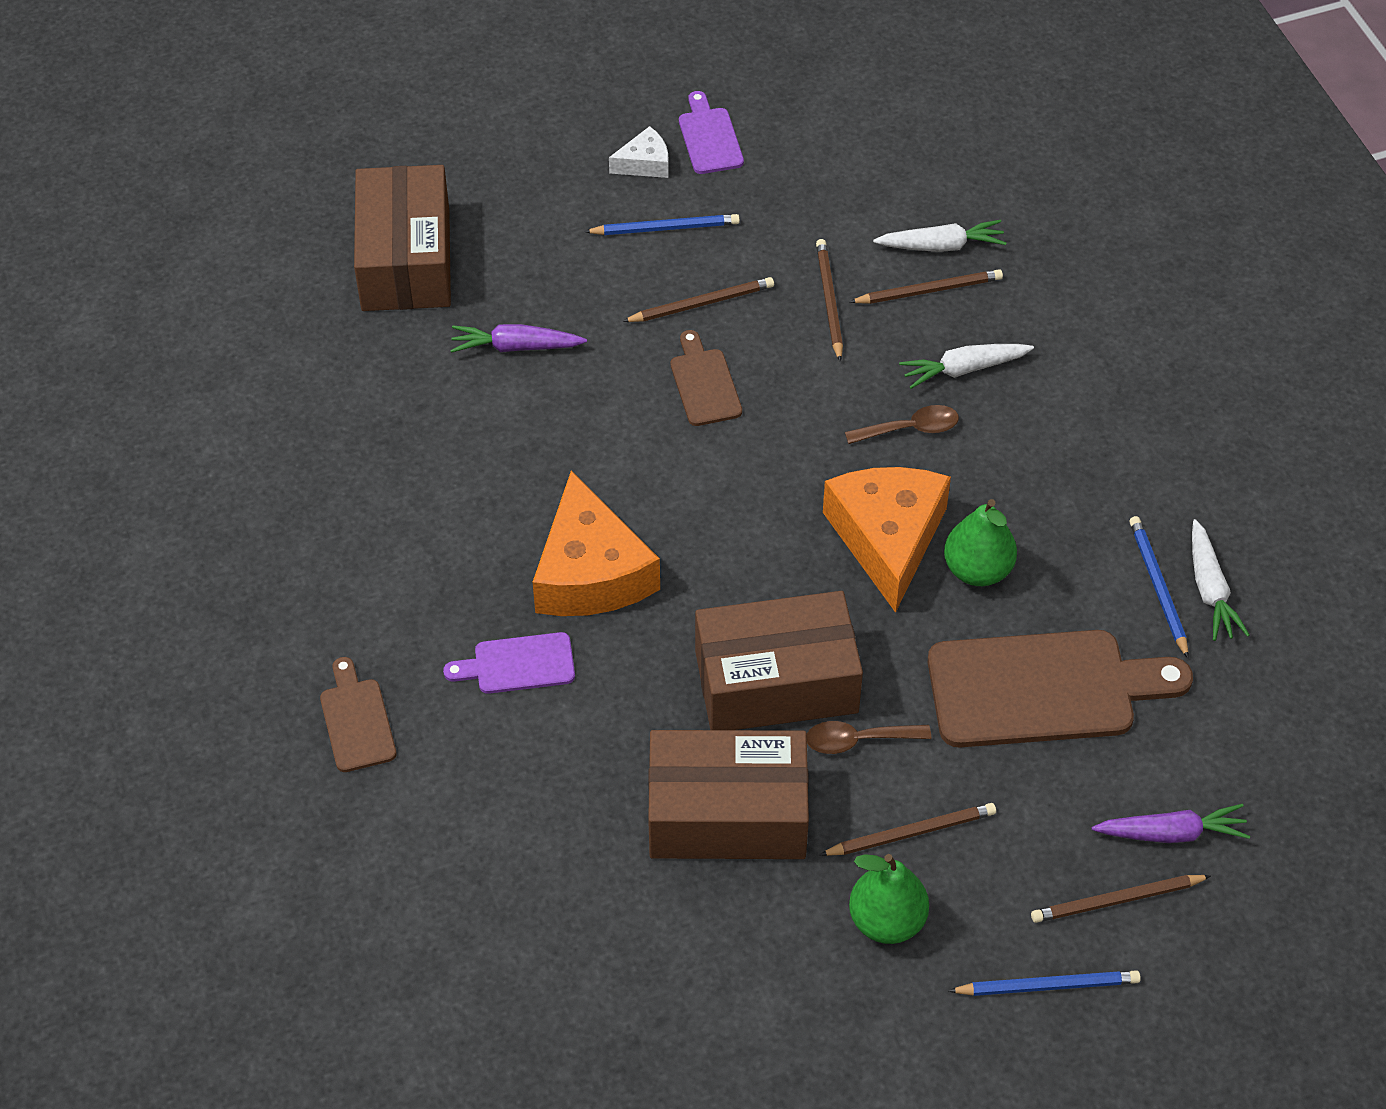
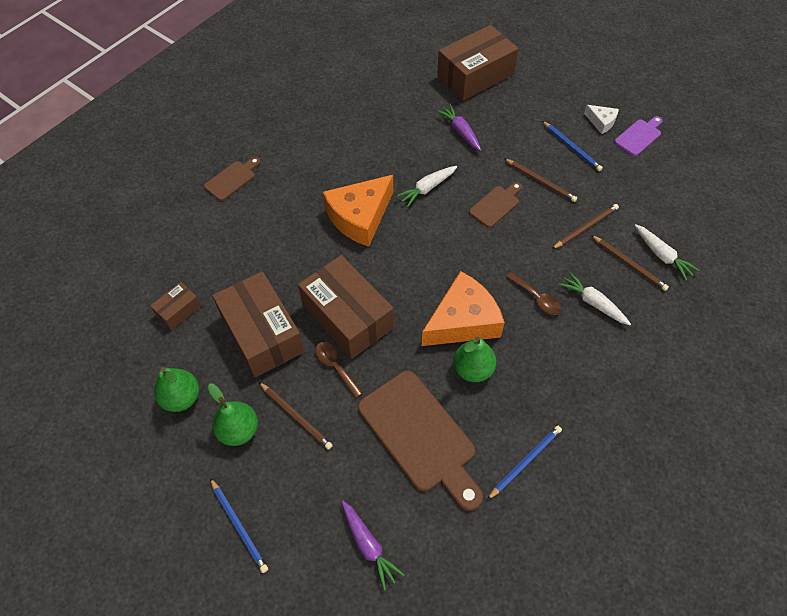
camera: 60 degrees right, 5 degrees up
purple cutting board [443,632,575,694] -> none
brown pencil [1031,875,1211,923] -> none
white carrot [1192,519,1250,641] -> white carrot moved to [396,166,457,207]
none -> brown box [150,282,201,330]
none -> green pear [154,367,199,412]

